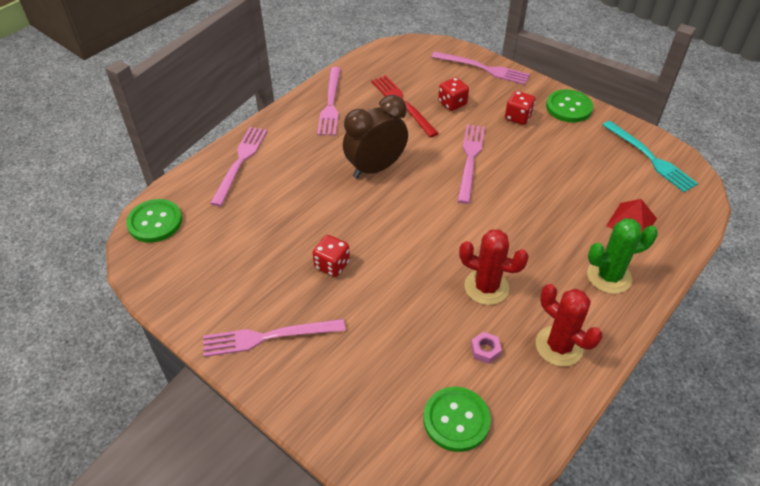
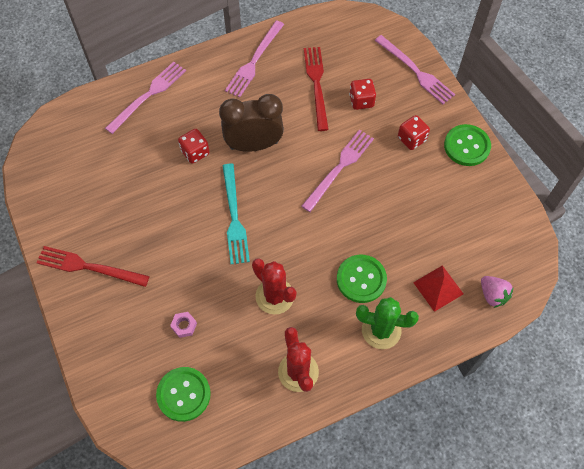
camera: 25 degrees right, 15 degrees up
green button [126,199,182,243] -> green button moved to [337,255,387,303]
pink fork [203,319,346,357] -> red fork [36,246,149,287]
red dice [313,235,350,277] -> red dice moved to [178,129,210,164]
pink nut [471,332,502,364] -> pink nut moved to [170,312,197,338]
turquoise fork [603,121,698,192] -> turquoise fork moved to [222,164,250,264]
none -> pink strawberry [481,276,514,308]

